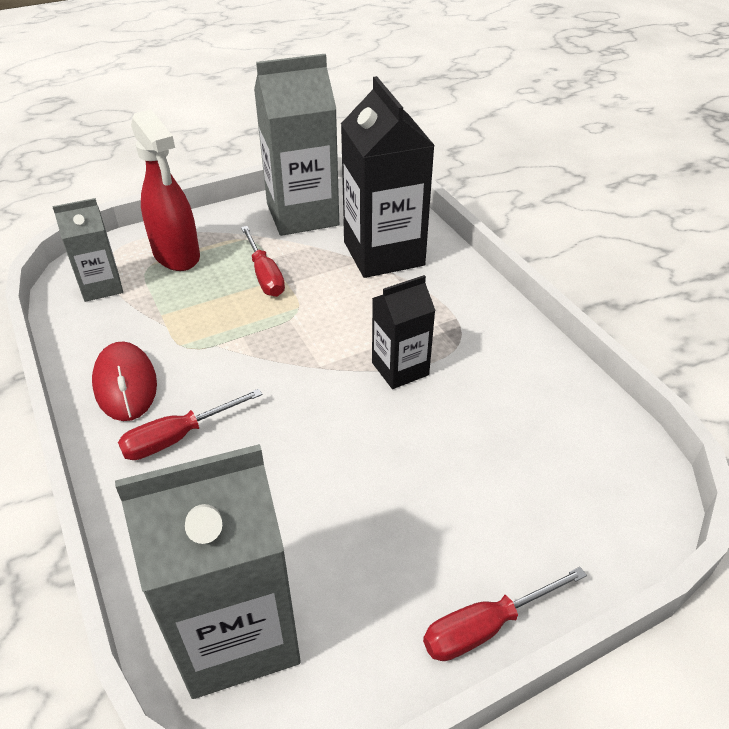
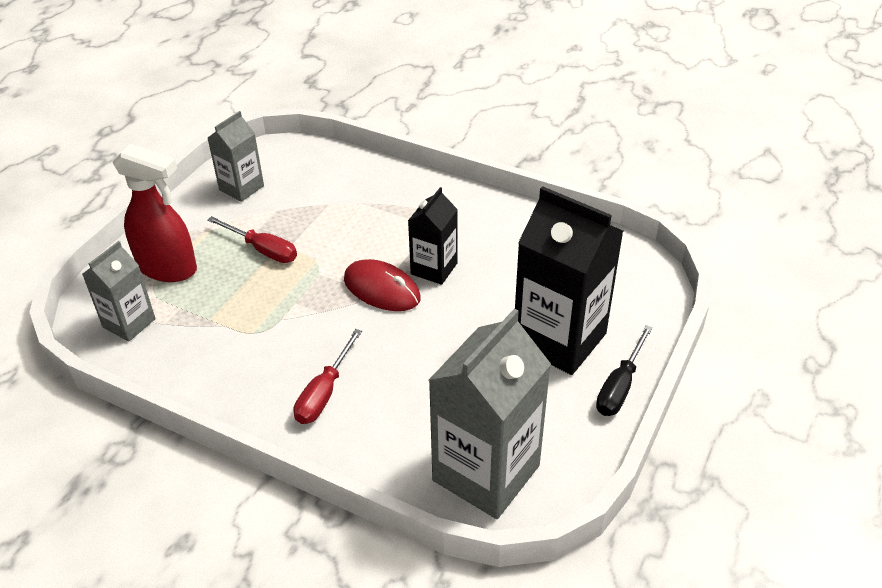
camera: 35 degrees left, 0 degrees up
red mouse [92,341,157,421] -> red mouse moved to [344,259,420,311]
grey carton [254,54,339,236] -> grey carton [208,111,264,202], size x0.55
black carton [341,76,435,278] -> black carton moved to [515,186,623,375]
red screwdriver [423,567,587,661] -> black screwdriver [596,325,653,416]

